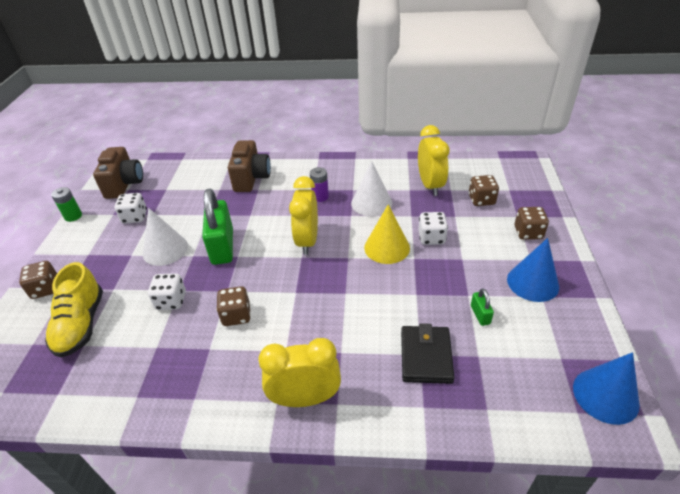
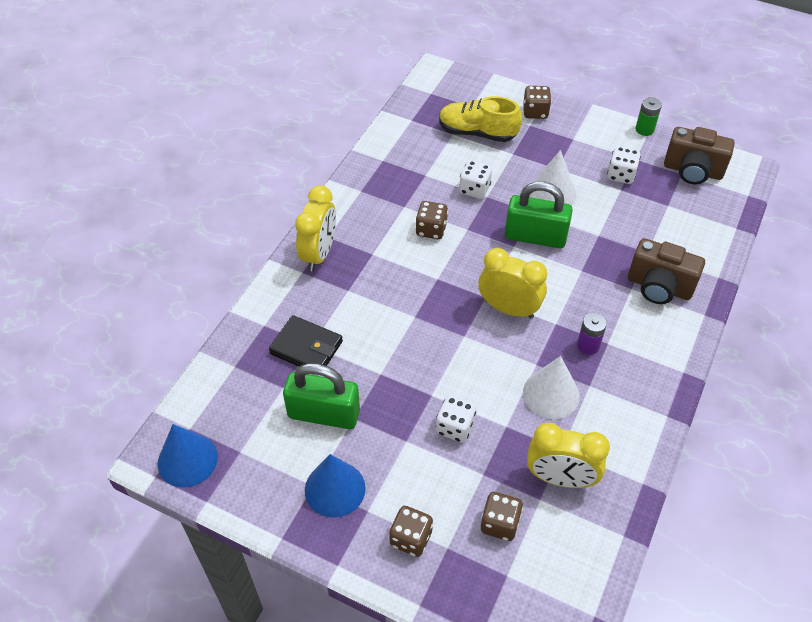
camera: 110 degrees right, 10 degrees up
yellow cone [364,204,410,264] -> none
green padlock [471,288,494,326] -> green padlock [283,363,360,429], size x2.28

